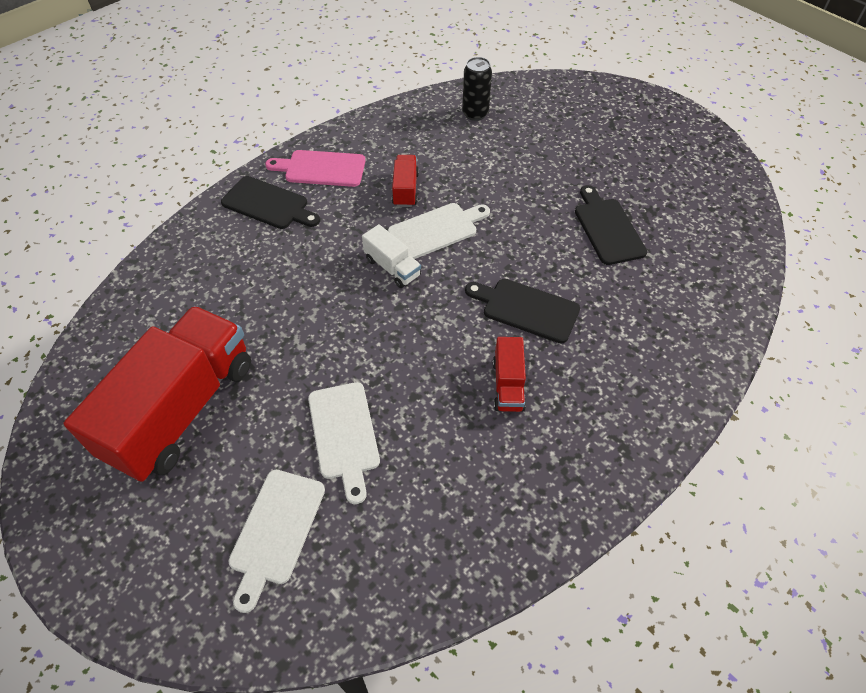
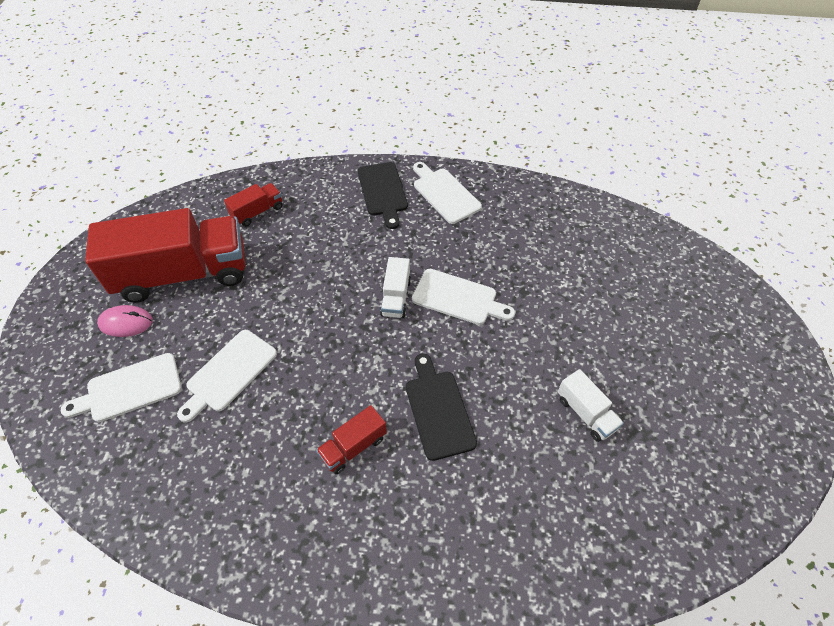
camera: 50 degrees right, 0 degrees up
pink cutting board [265,150,365,187] -> white cutting board [413,162,482,224]
red truck [392,155,419,207] -> red truck moved to [224,183,283,226]
black can [462,57,492,121] -> none
black cutting board [575,185,647,265] -> white truck [558,369,624,442]
none -> pink mouse [97,305,153,337]

